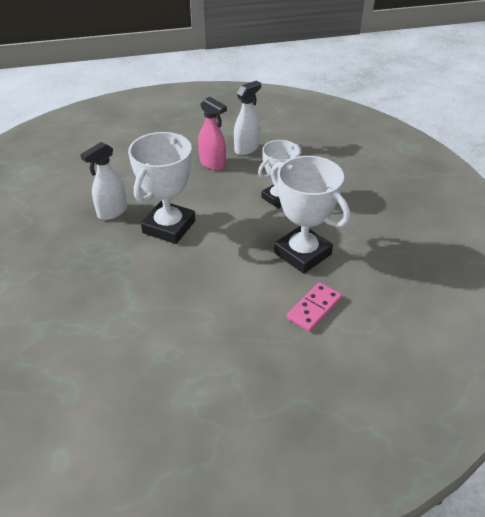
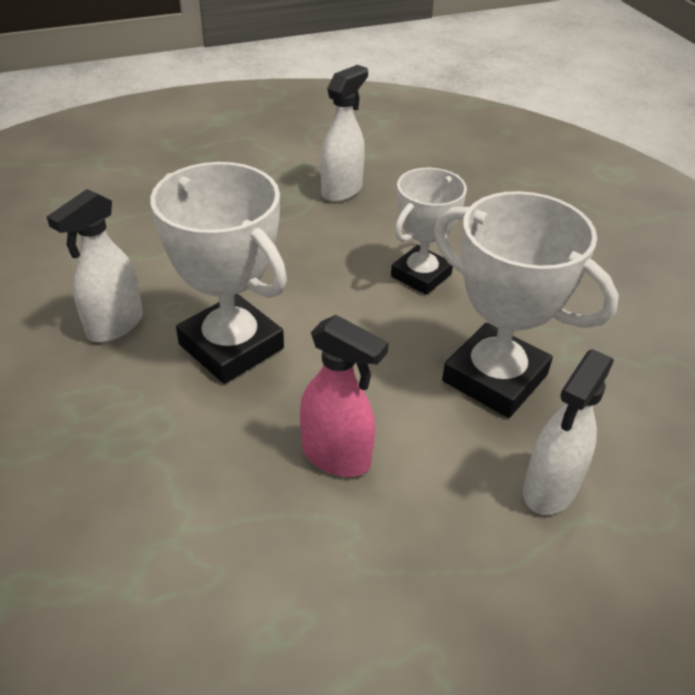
camera: 10 degrees left, 0 degrees up
white trophy [128,132,195,244] -> white trophy turned 60 degrees counterclockwise [150,162,287,384]
pink spray bottle [198,97,227,170] -> pink spray bottle moved to [300,315,389,477]
pink domino [287,282,342,332] -> white spray bottle [523,349,614,515]

